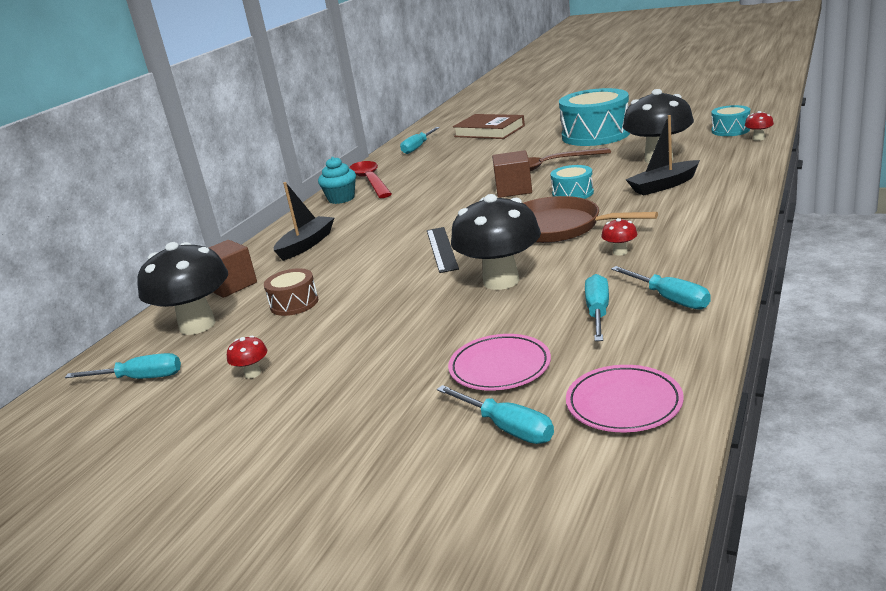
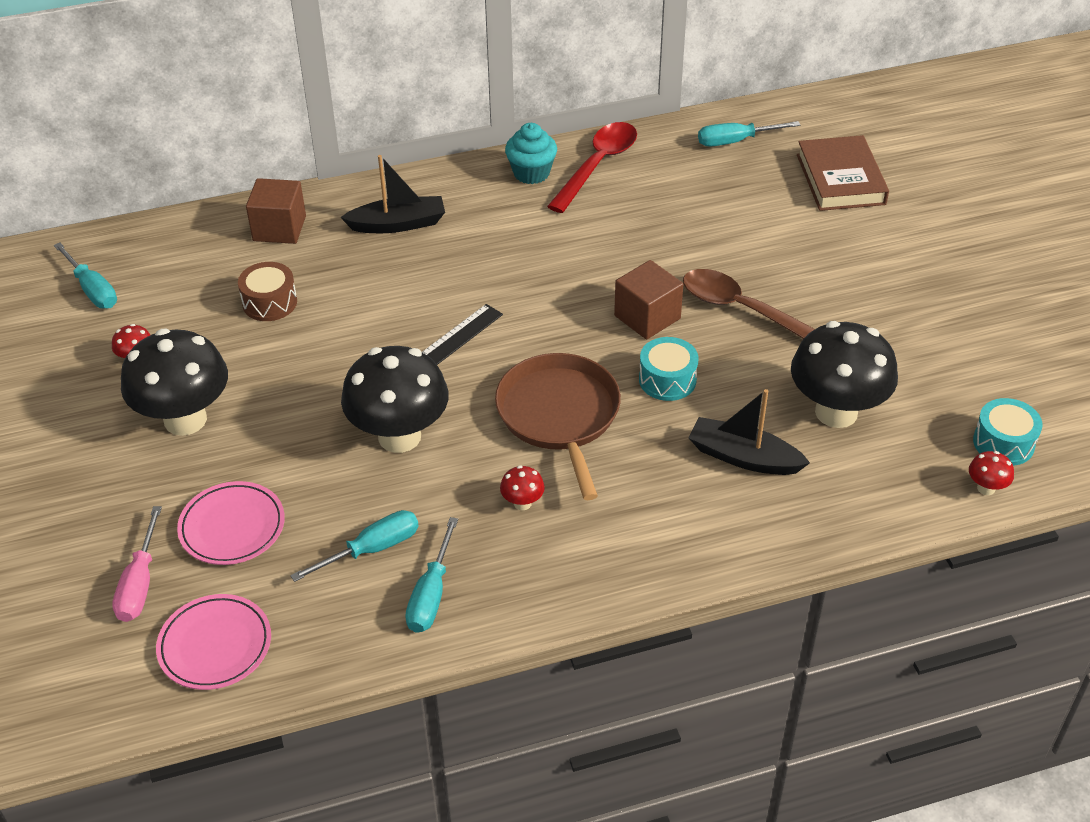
camera: 45 degrees right, 20 degrees up
black mushroom [137,242,228,335] -> black mushroom moved to [121,329,228,436]
turquoise screwdriver [437,385,554,444] -> pink screwdriver [112,506,162,622]
turquoise drum [559,88,630,146] -> none

